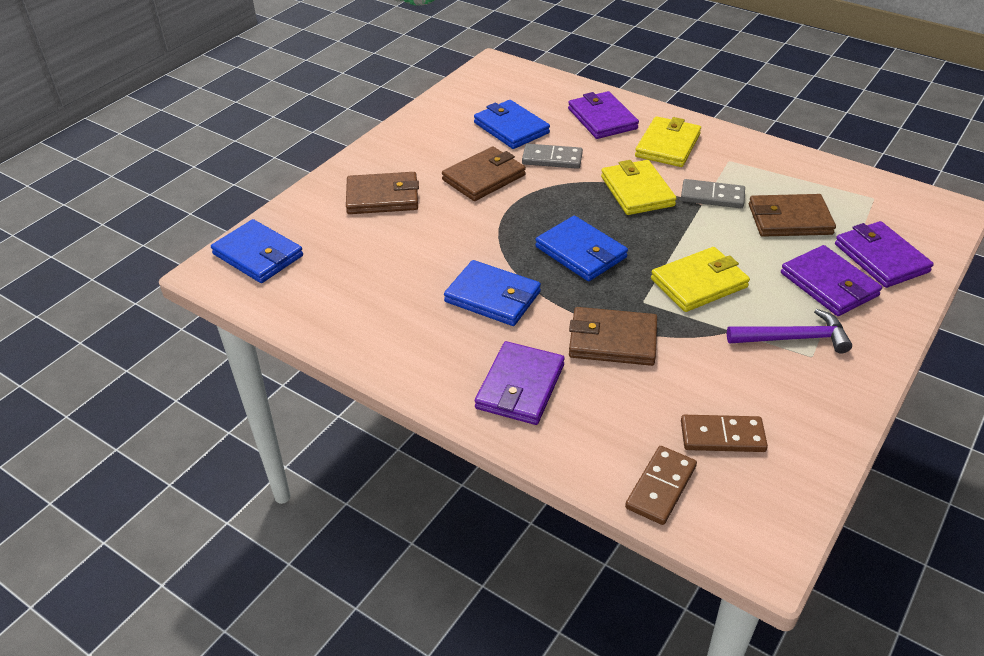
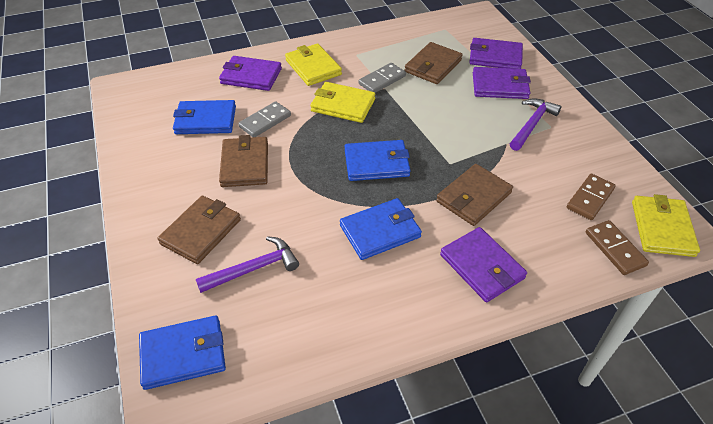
camera: 55 degrees left, 5 degrees up
yellow wallet [651,247,750,312] -> yellow wallet moved to [632,194,700,257]
none -> purple hammer [196,236,299,293]

